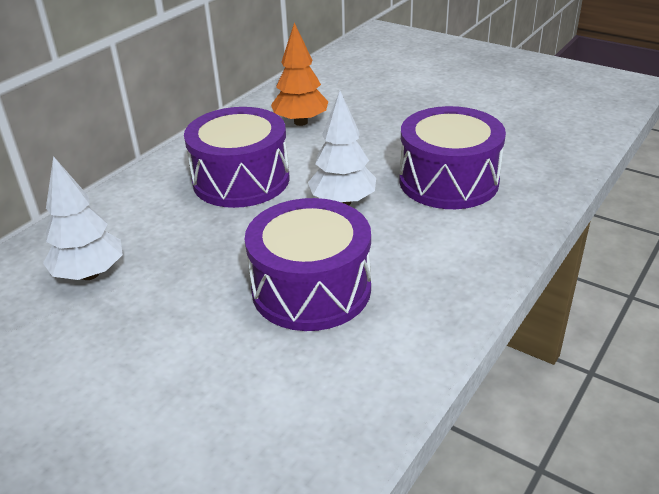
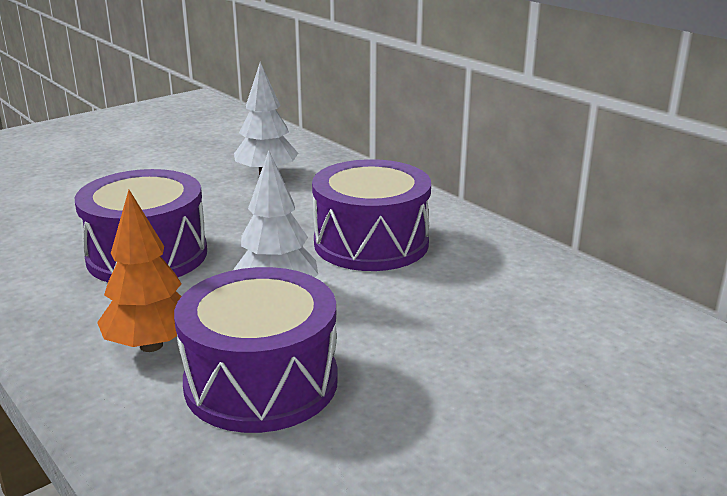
camera: 105 degrees right, 10 degrees down
orange tree [271,22,328,126] -> orange tree moved to [97,190,182,352]

